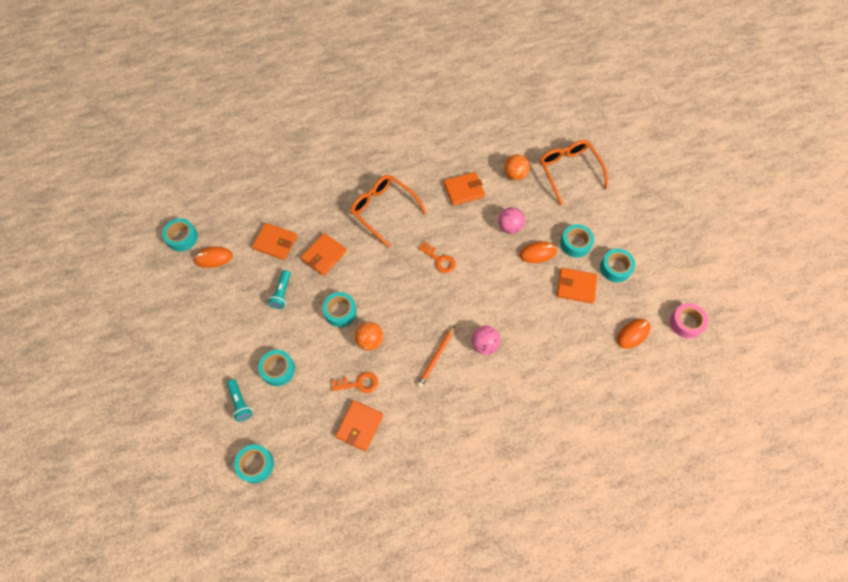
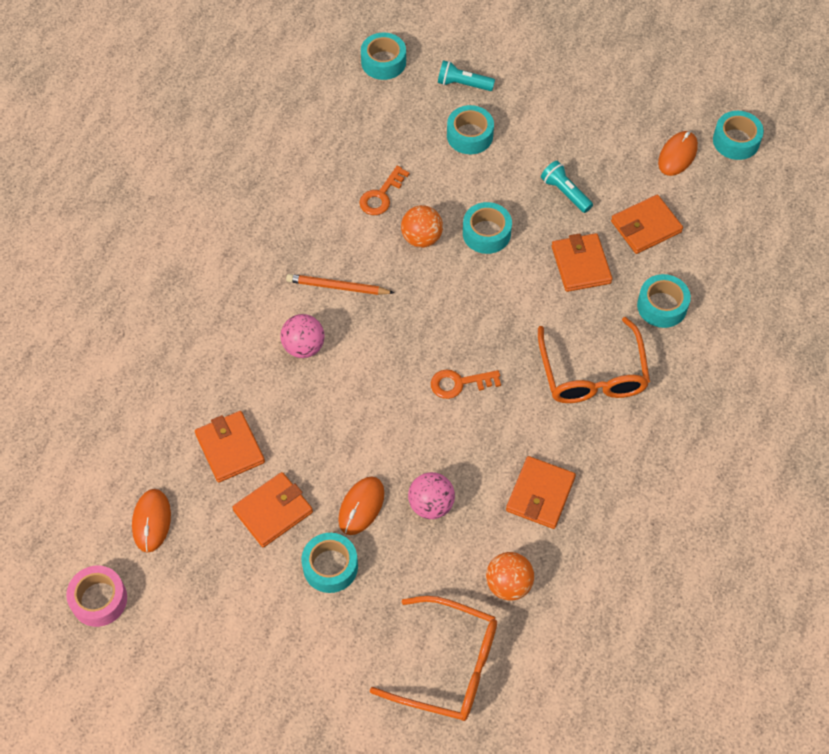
camera: 130 degrees right, 5 degrees down
orange wallet [335,400,383,451] -> orange wallet moved to [195,411,265,483]
orange glasses [350,175,427,247] -> orange glasses turned 90 degrees clockwise [538,317,650,403]
orange pencil [417,325,455,388] -> orange pencil turned 60 degrees counterclockwise [286,274,394,295]
turquoise tape [600,249,635,283] -> turquoise tape moved to [637,274,691,328]

